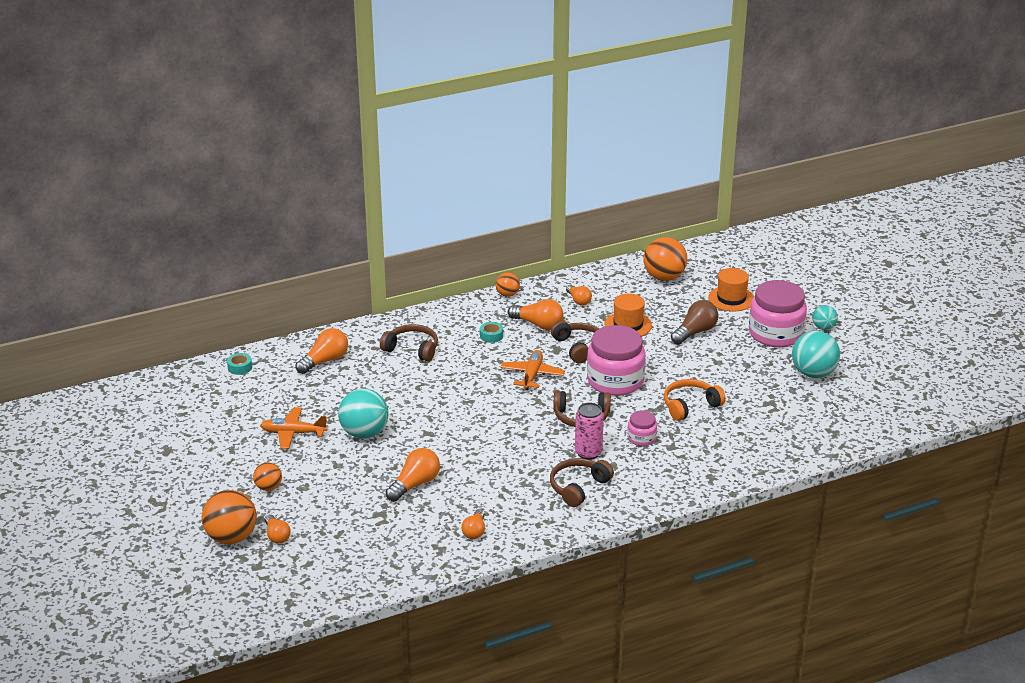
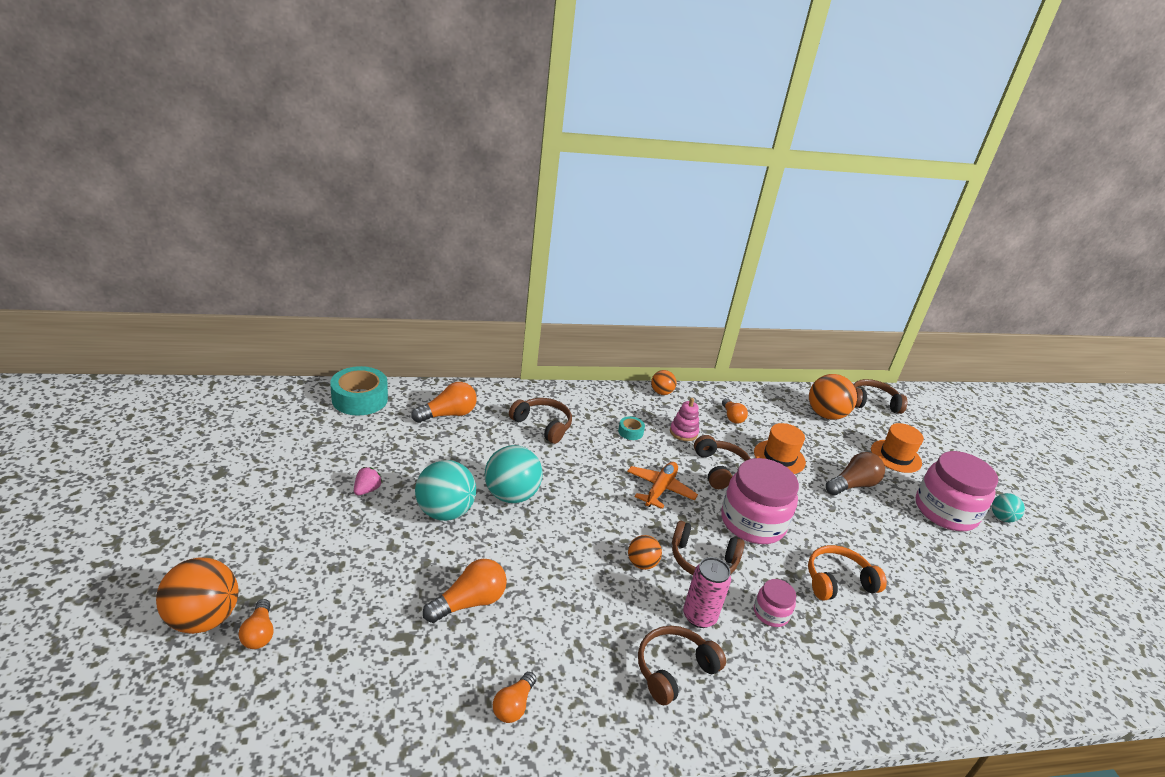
camera: 10 degrees right, 0 degrees up
turquoise tape [227,353,252,375] -> turquoise tape [330,366,388,415], size x2.10
orange ball [253,462,282,491] -> orange ball moved to [628,535,662,570]
orange plane [260,407,328,449] -> pink strawberry [354,467,383,495]
orange light bulb [508,299,563,330] -> pink stacking toy [670,398,699,441]
turquoise ball [792,331,840,378] -> turquoise ball moved to [485,445,543,503]
none -> brown headphones [853,379,907,414]

